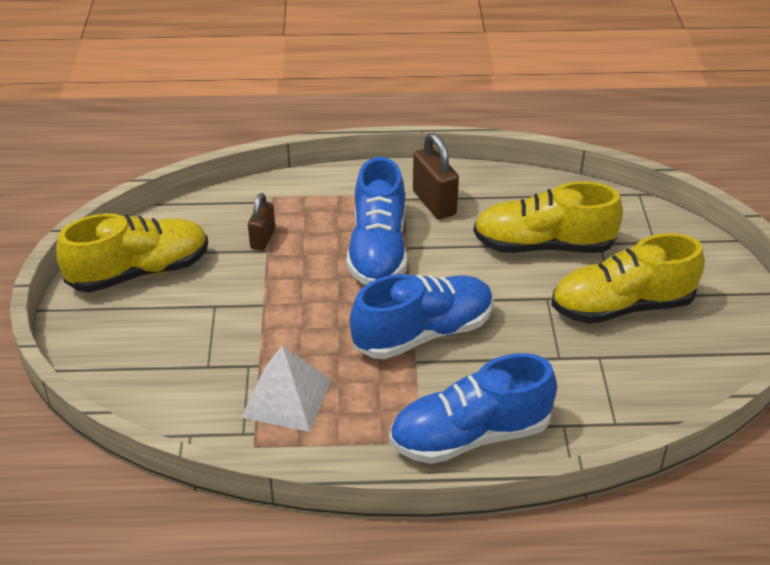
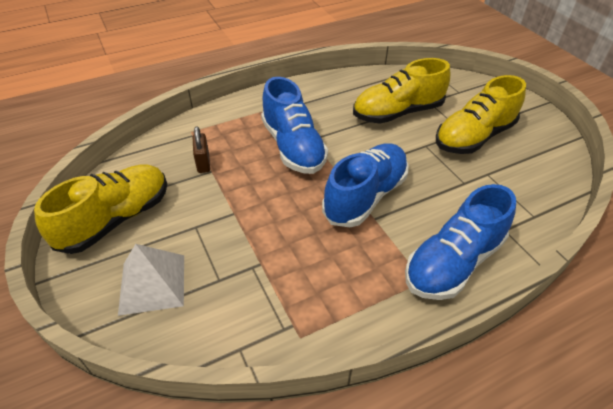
camera: 25 degrees left, 5 degrees up
white pyramid [241,345,331,432] -> white pyramid moved to [118,244,184,316]
brown padlock [413,133,459,219] -> none

